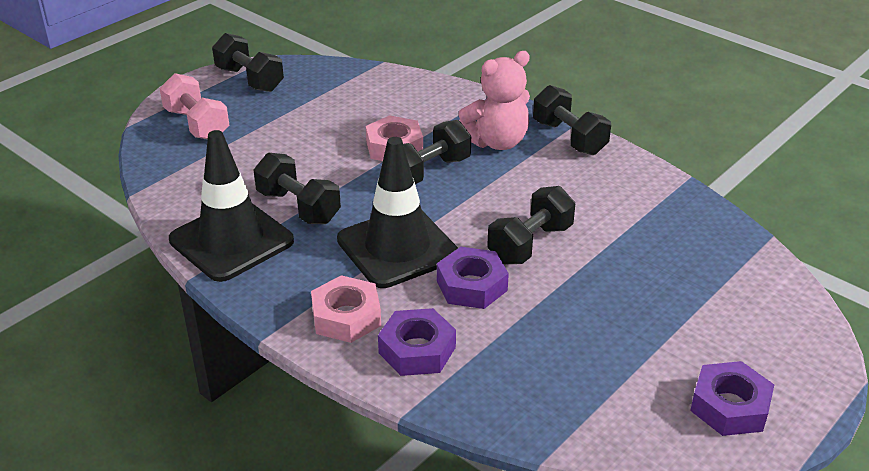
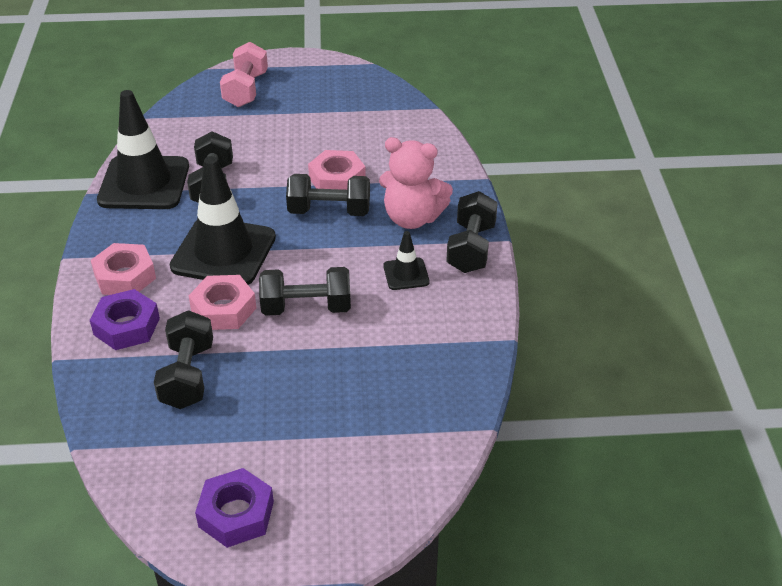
camera: 45 degrees right, 5 degrees up
black dumbbell [212,33,284,92] -> black dumbbell moved to [154,310,213,409]
purple nut [437,247,509,309] -> pink nut [188,275,256,330]
none -> black traffic cone [383,231,430,290]

